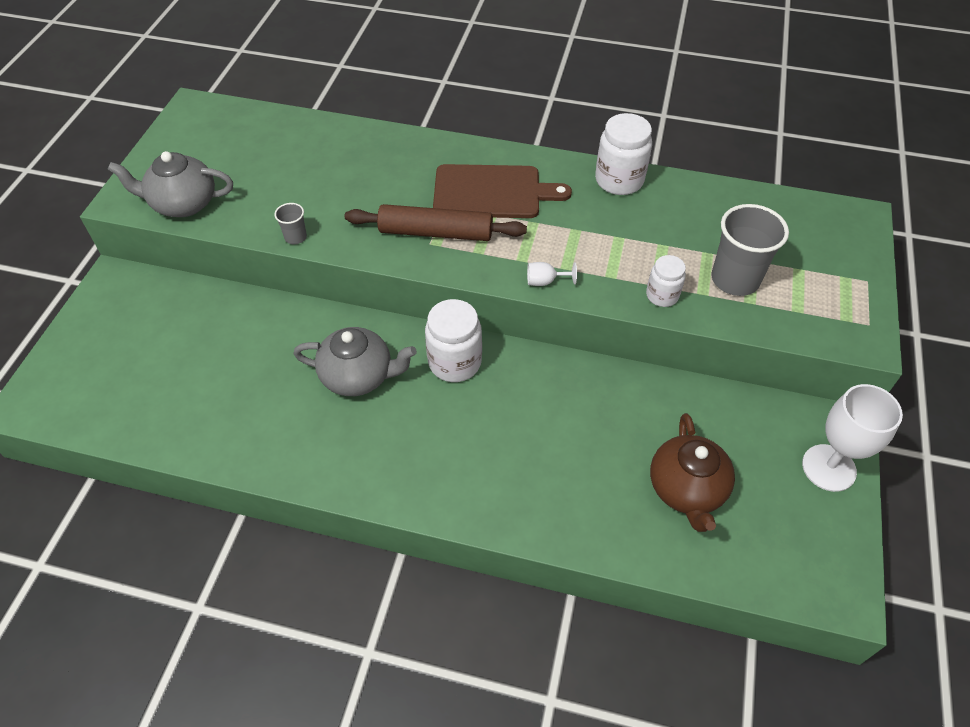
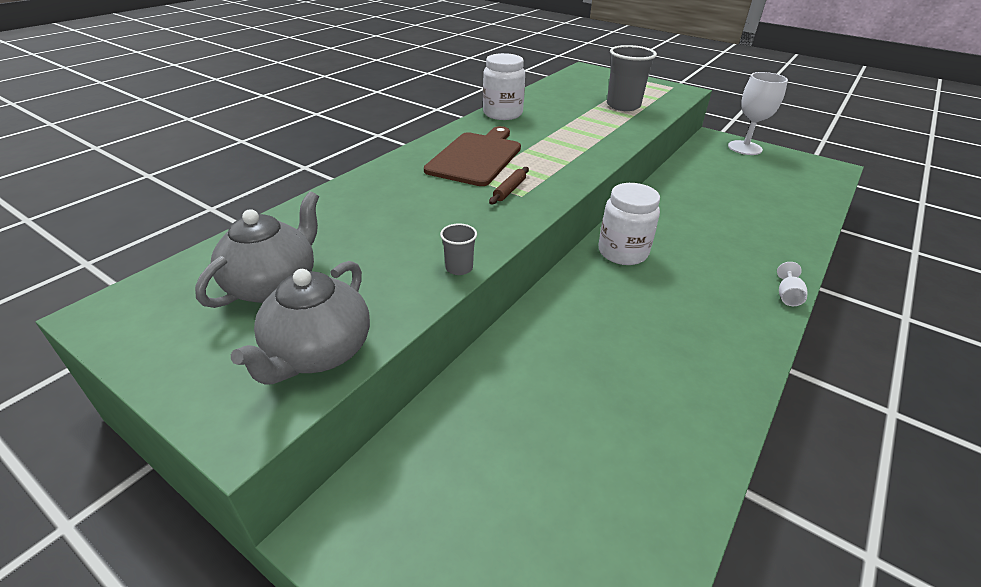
camera: 70 degrees left, 15 degrees down
grey teapot [293,327,417,396] -> grey teapot moved to [195,191,319,308]
brown rolling pin [345,204,527,241] -> brown rolling pin [489,167,529,204], size x0.46
white goblet [527,262,577,286] -> white goblet moved to [777,262,807,306]
white jar [646,255,686,307] -> none
brown teapot [650,413,735,532] -> none

